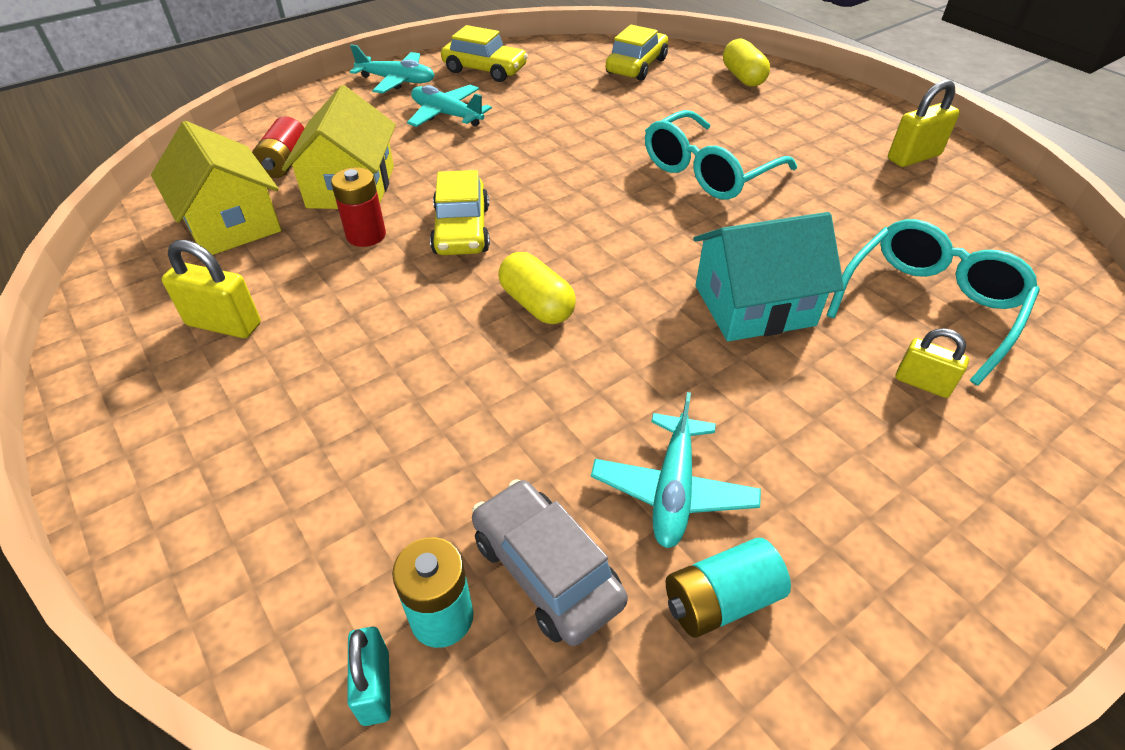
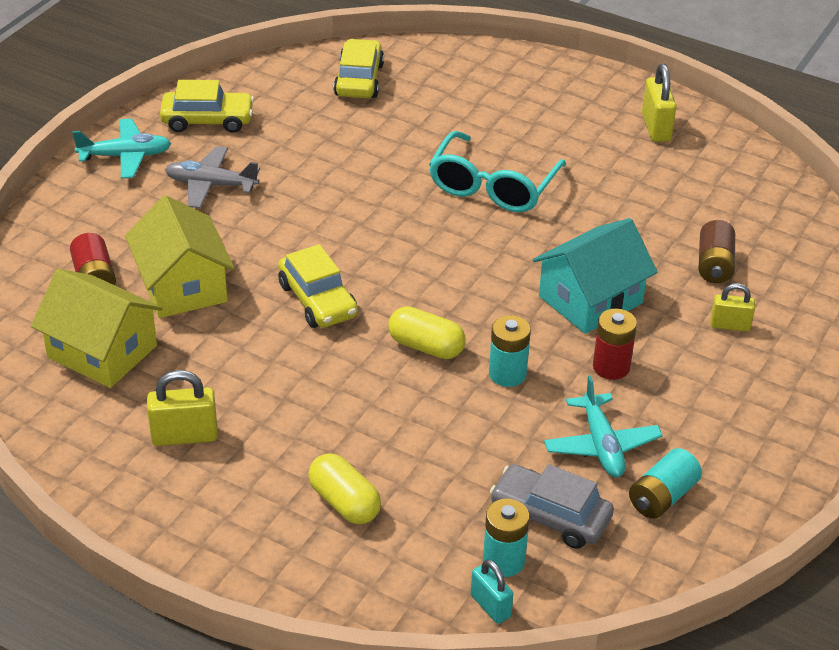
camera: 25 degrees left, 5 degrees down
red battery [331,167,386,247] -> red battery moved to [593,309,637,380]
turquoise plane [407,85,492,127] -> grey plane [165,146,260,208]
yellow capsule [723,39,770,87] -> yellow capsule moved to [308,453,381,524]
turquoise glasses [826,219,1040,386] -> brown battery [699,220,735,283]
yellow padlock [888,80,960,167] -> yellow padlock turned 45 degrees counterclockwise [642,64,677,142]
none -> turquoise battery [489,315,531,387]

